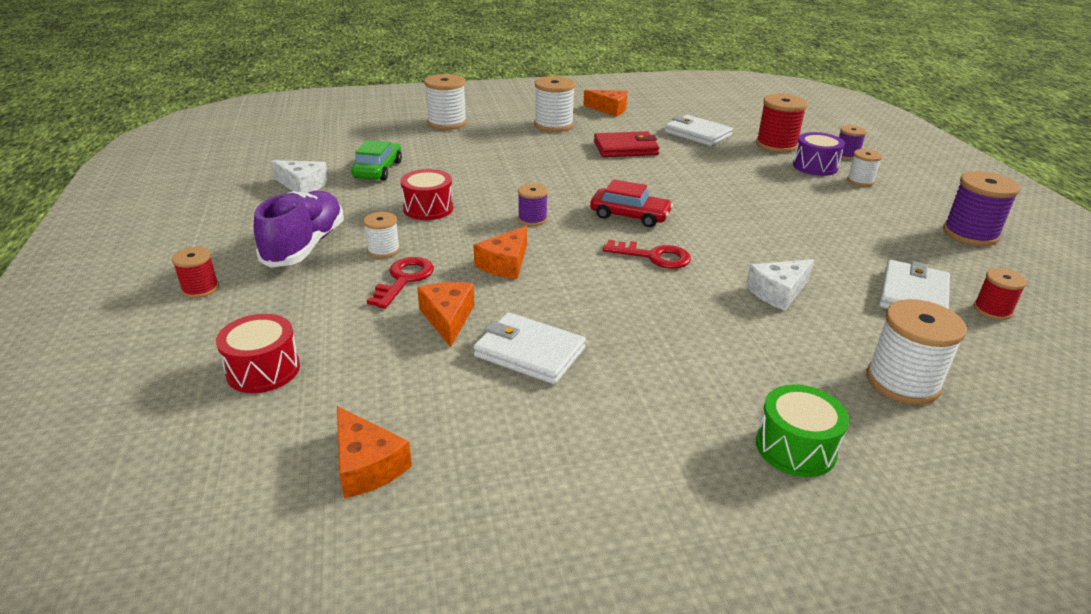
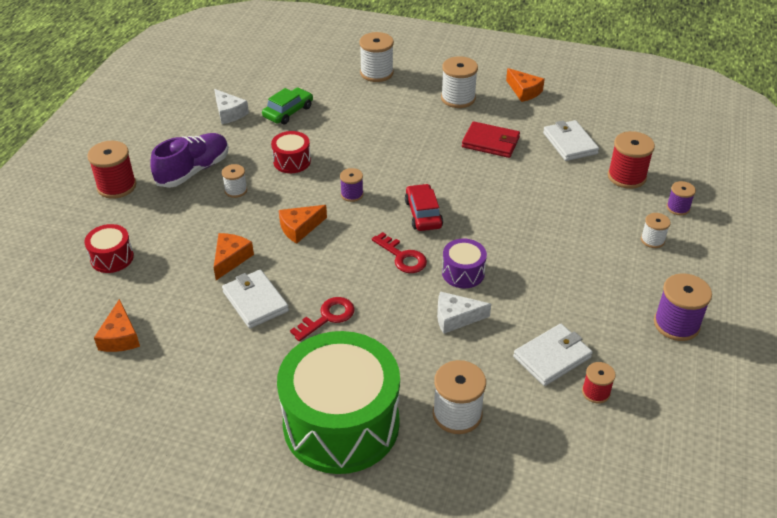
camera: 30 degrees right, 10 degrees up
red spool [172,247,219,298] -> red spool [87,141,136,199], size x1.73
red key [367,257,434,309] -> red key moved to [290,297,355,341]
red car [590,179,673,227] -> red car turned 150 degrees counterclockwise [405,184,443,231]
green drum [756,384,849,477] -> green drum [277,331,400,474], size x2.32
purple drum [793,132,845,176] -> purple drum moved to [442,239,487,288]

